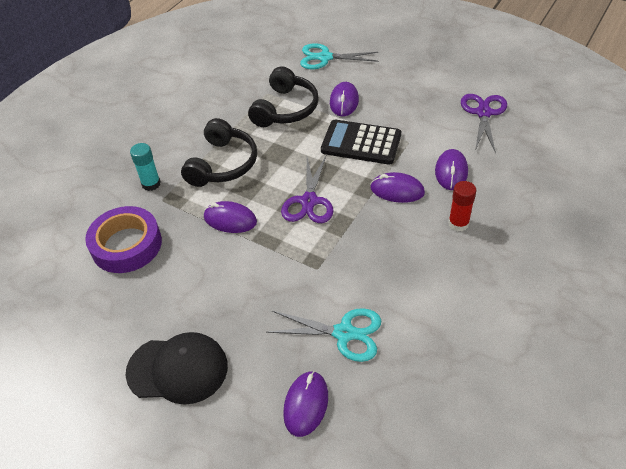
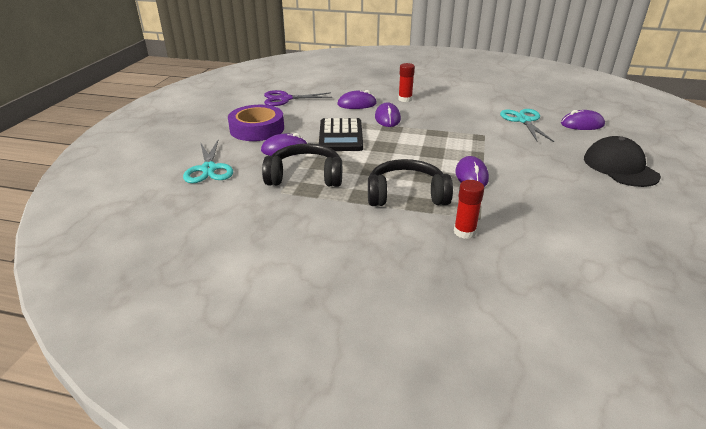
camera: 110 degrees left, 15 degrees down
purple tape [85,206,162,273] -> purple tape moved to [228,105,284,141]
turquoise glue stick [130,143,161,191] -> red glue stick [454,180,484,239]
purple scissors [281,156,334,223] -> none

